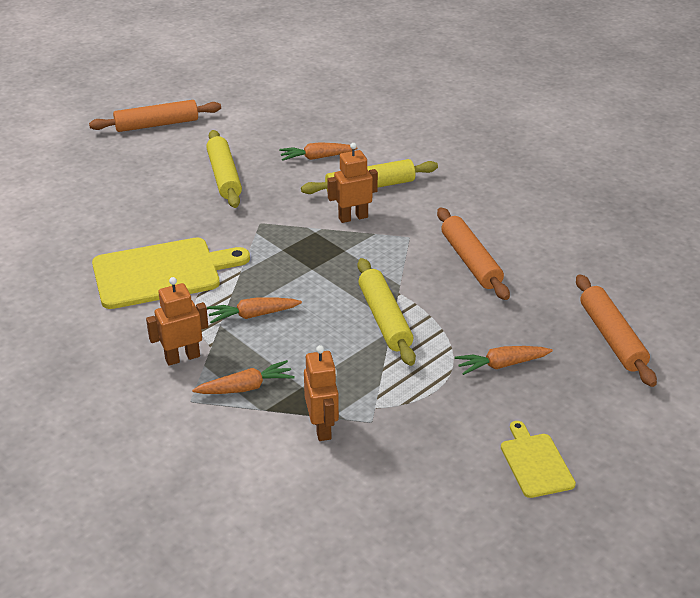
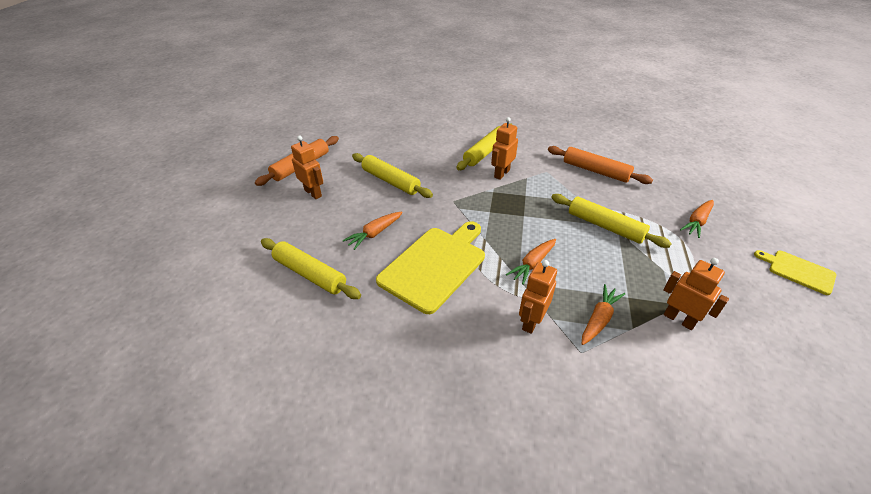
camera: 35 degrees left, 5 degrees up
orange carrot [279,142,358,161] -> orange carrot moved to [342,212,403,250]
orange rolling pin [576,274,657,387] -> none
none -> yellow rolling pin [261,238,361,299]
none -> orange robot [291,136,323,199]

